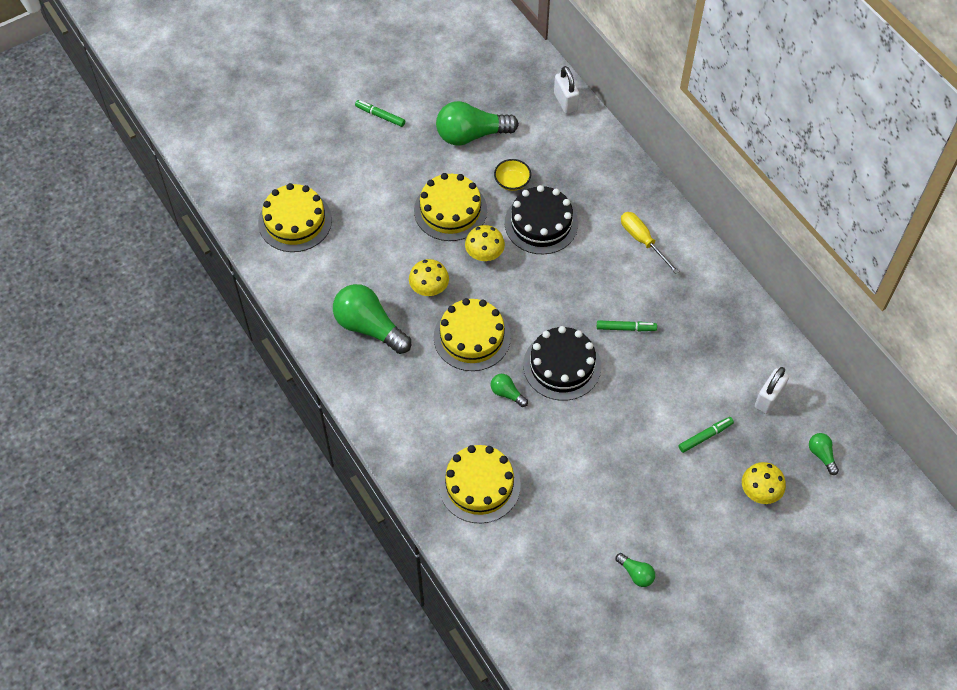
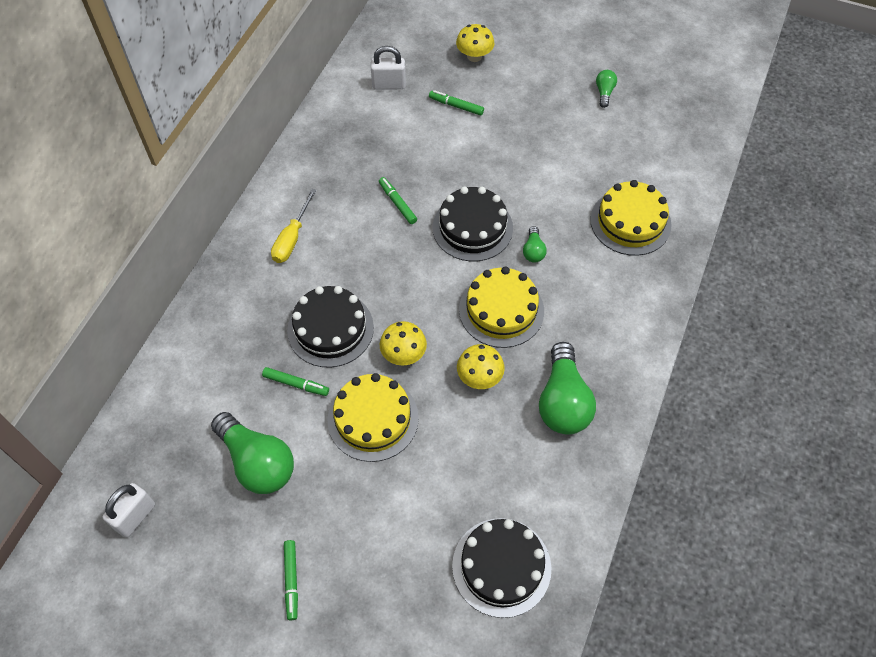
camera: 125 degrees left, 0 degrees up
yellow cake [258,183,332,252] -> black cake [452,518,551,618]
yellow bowl [494,159,531,191] -> green marker [262,367,329,396]
white padlock [554,66,579,114] -> white padlock moved to [103,483,155,538]
green light bulb [809,433,839,475] -> none

